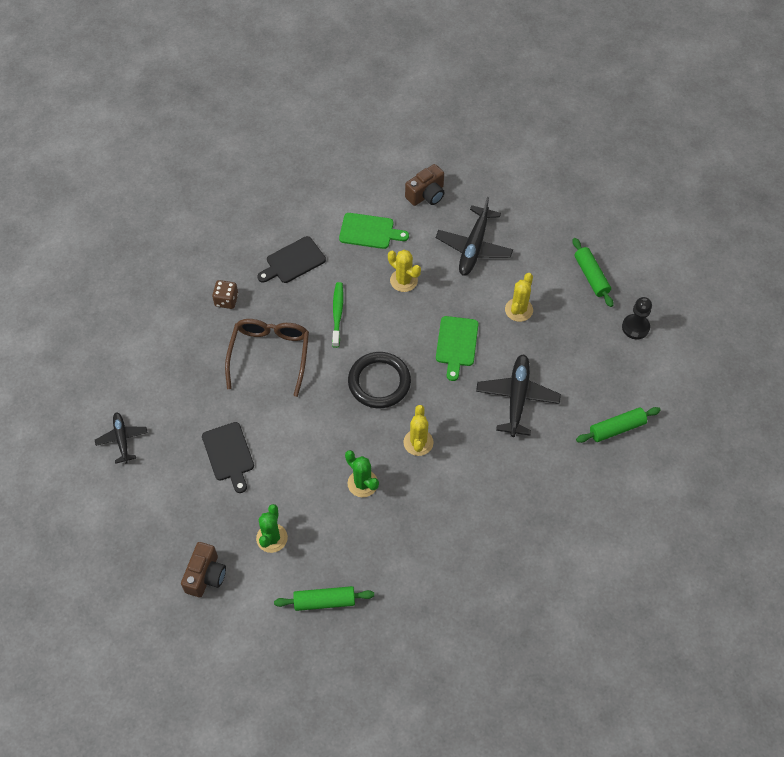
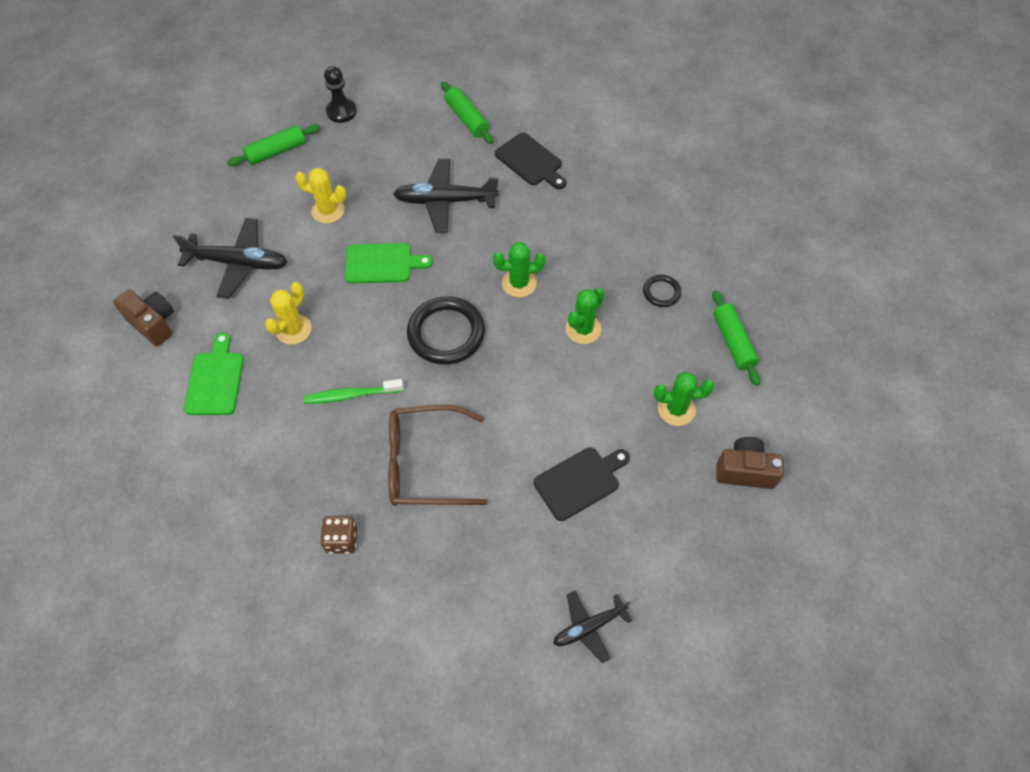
camera: 100 degrees left, 0 degrees up
black cutting board [257,236,326,283] -> black cutting board moved to [495,133,566,189]
yellow cactus [403,405,434,456] -> green cactus [493,242,546,297]
none -> black ring [643,275,681,307]

